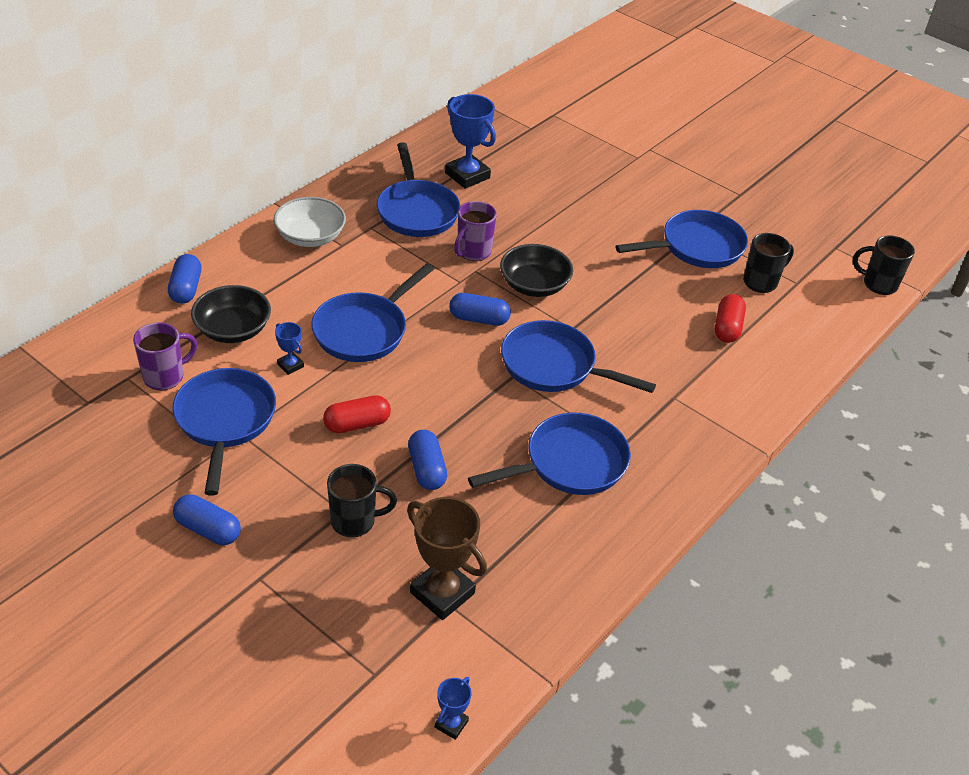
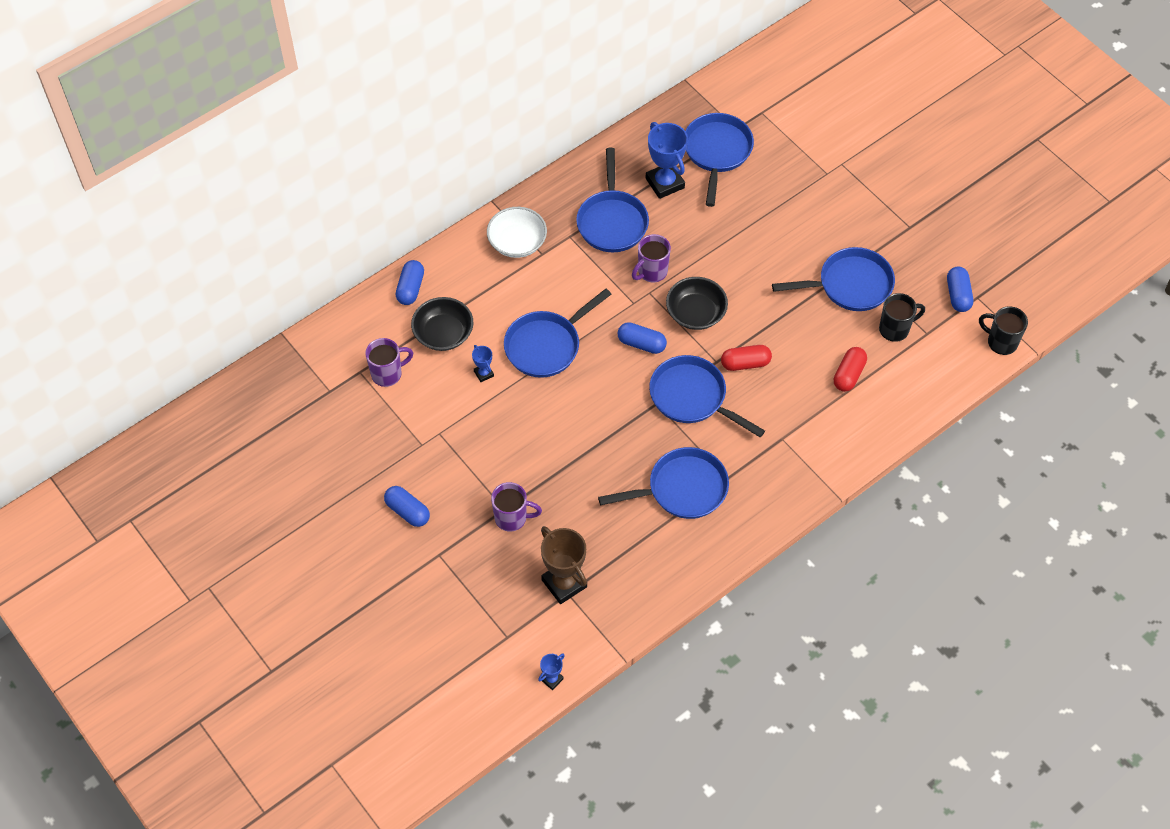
camera: 15 degrees right, 15 degrees up
blue pan [172,368,276,496] -> blue pan moved to [685,113,754,207]
red capsule [323,395,391,433] -> red capsule moved to [721,345,772,371]
black mug [327,464,397,538] -> purple mug [491,482,542,532]
blue capsule [408,430,447,490] -> blue capsule moved to [947,267,973,312]

